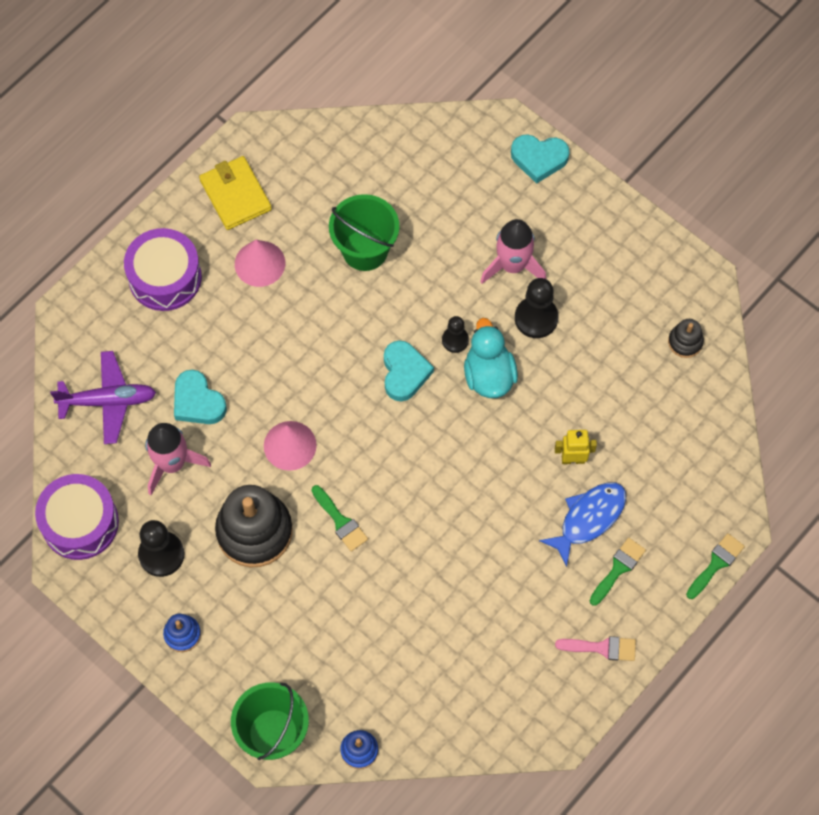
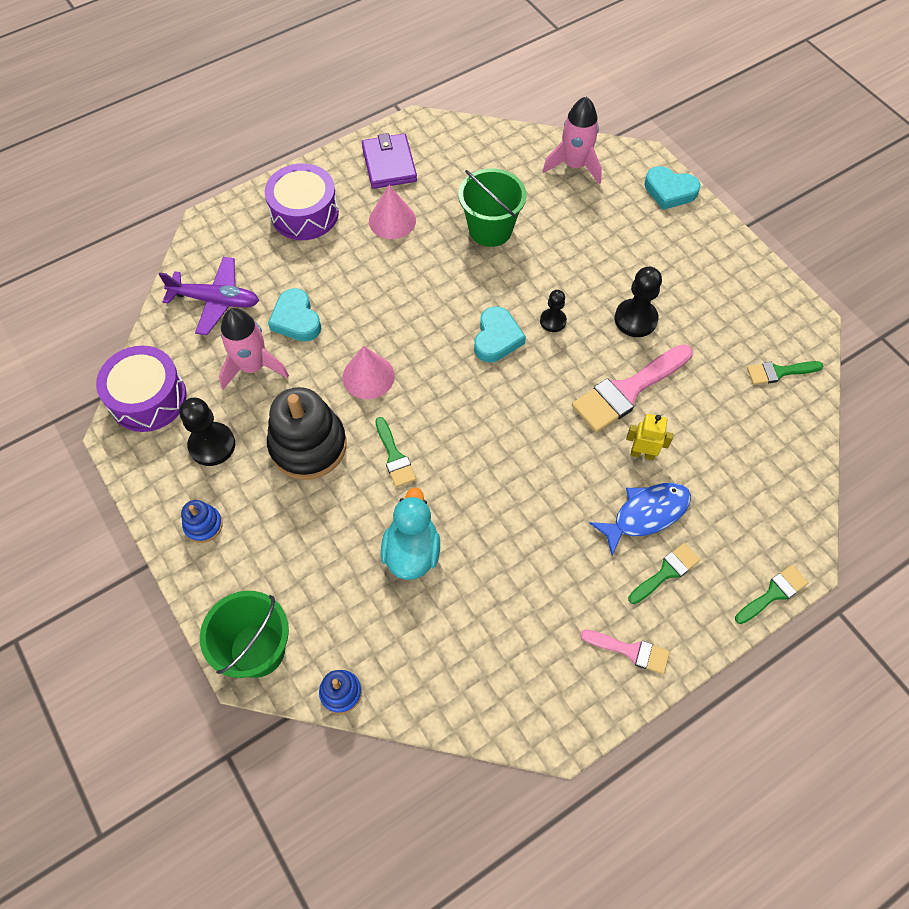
camera: 15 degrees right, 5 degrees down
yellow wallet [199,156,272,230] -> purple wallet [362,133,417,189]
turquoise duck [464,318,518,398] -> turquoise duck moved to [381,487,440,580]
pink rocket [480,219,546,284] -> pink rocket moved to [543,97,602,184]
black stacking toy [668,319,704,358] -> green brush [747,361,823,385]
none -> pink brush [572,344,693,433]

